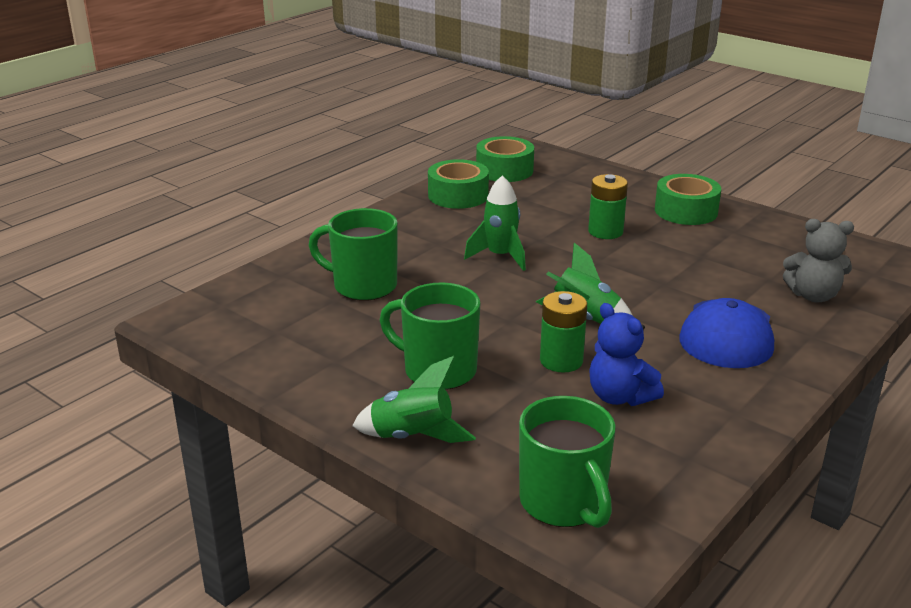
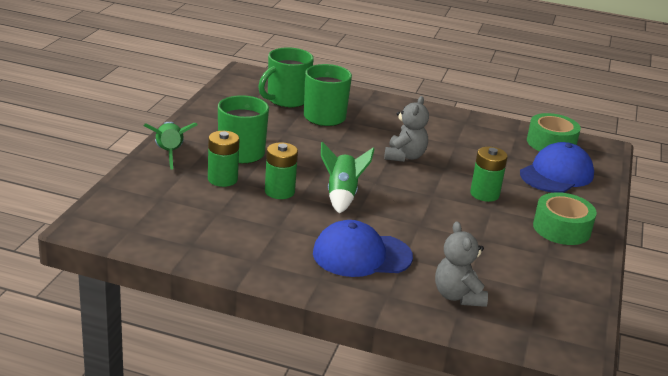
camera: 65 degrees right, 0 degrees up
green tape [428,159,489,209] -> none
green rocket [464,175,526,271] -> grey teddy bear [384,96,429,162]
green mug [519,396,615,528] -> green mug moved to [258,47,314,108]
blue teddy bear [589,303,664,406] -> none
none -> green battery [208,131,240,187]
none -> blue cap [520,142,594,193]

